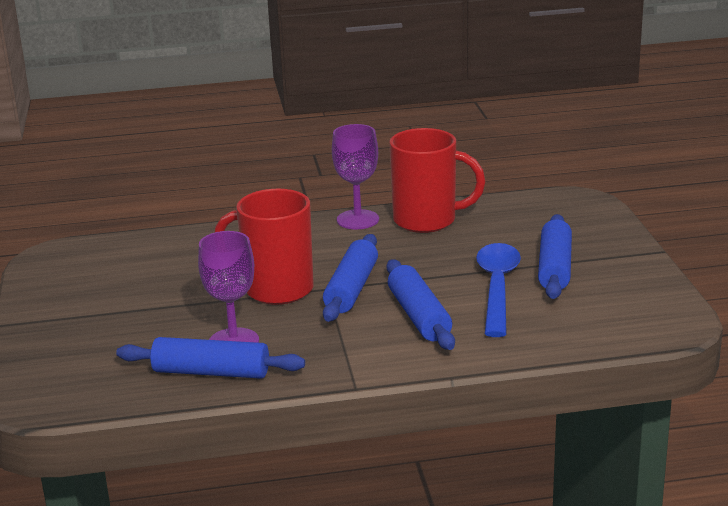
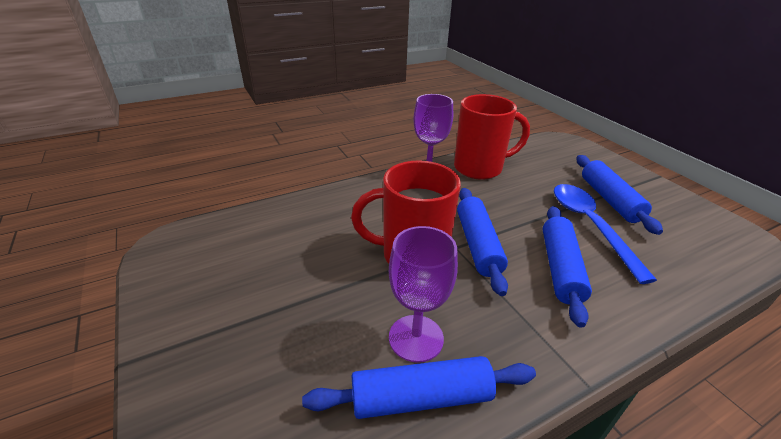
camera: 20 degrees left, 10 degrees up
blue rolling pin [387,259,455,350] -> blue rolling pin turned 45 degrees clockwise [542,206,592,328]

